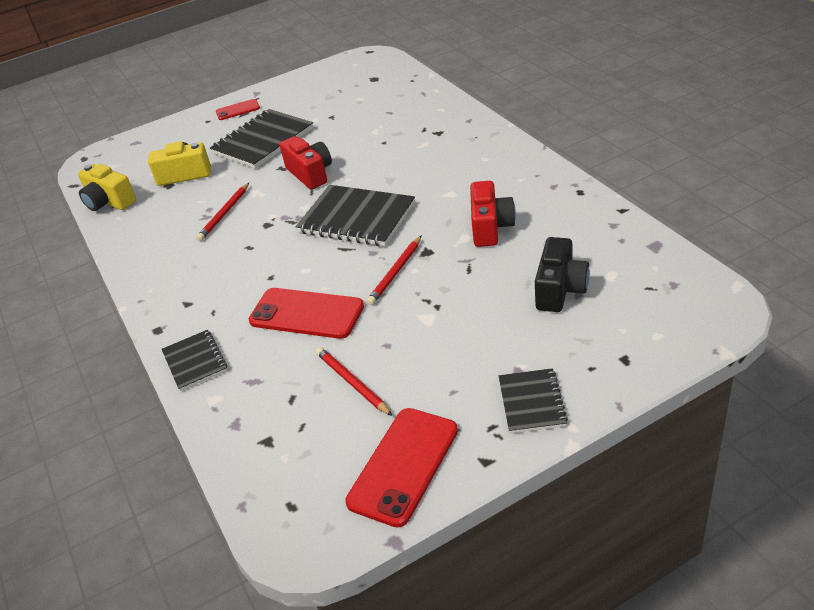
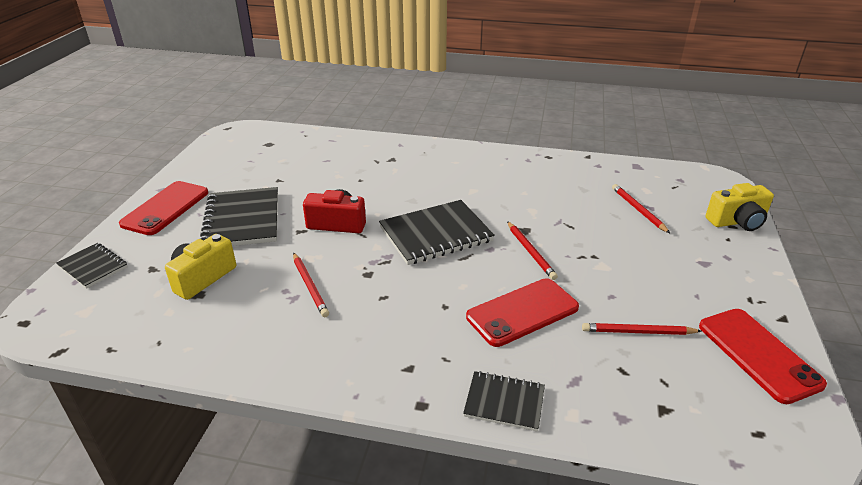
camera: 55 degrees left, 5 degrees down
yellow camera [78,164,136,211] -> yellow camera moved to [706,183,774,231]
red phone [216,99,260,120] -> red phone [119,181,208,235], size x1.83
red camera [470,181,516,247] -> none
black notebook [499,368,568,433] -> black notebook moved to [56,243,128,289]
black camera [535,237,590,312] -> red pencil [612,184,670,233]

